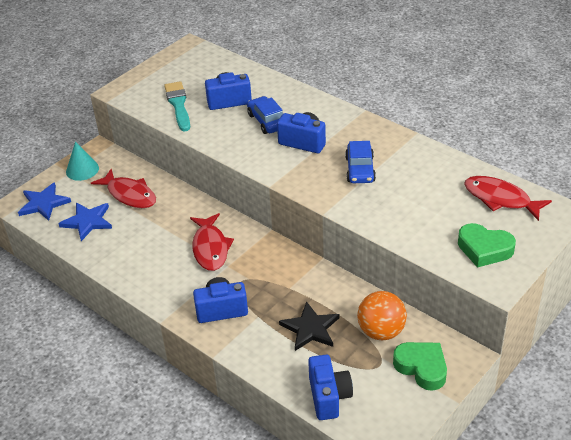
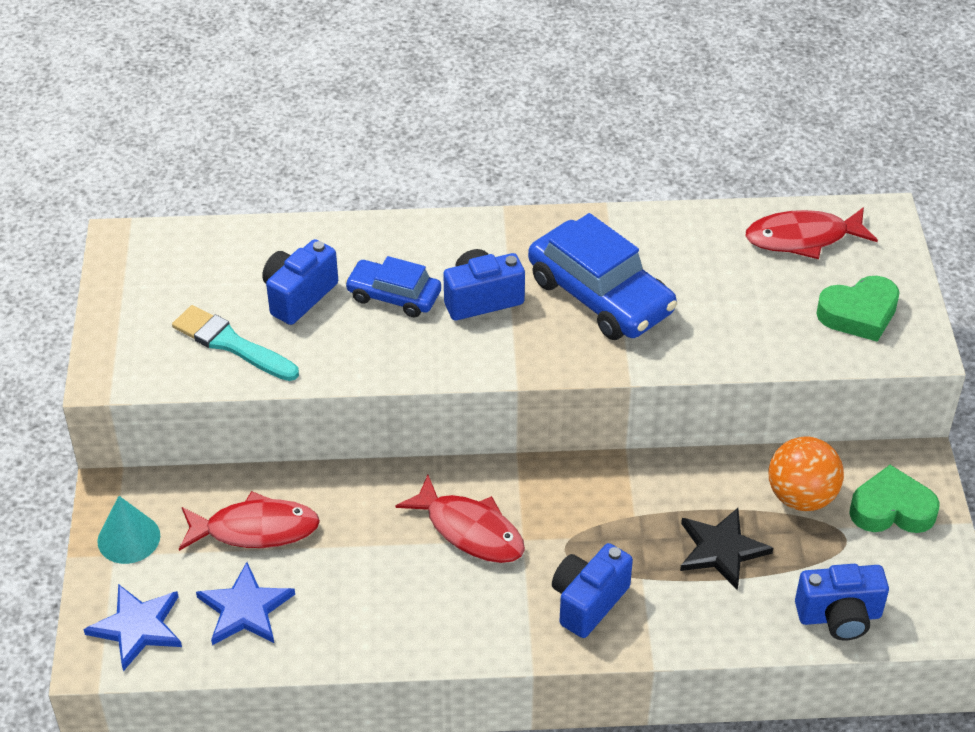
camera: 45 degrees left, 5 degrees up
blue camera [308,355,353,420] -> blue camera turned 135 degrees clockwise [795,564,889,641]
blue car [345,141,376,183] -> blue car [528,213,677,340], size x1.70

